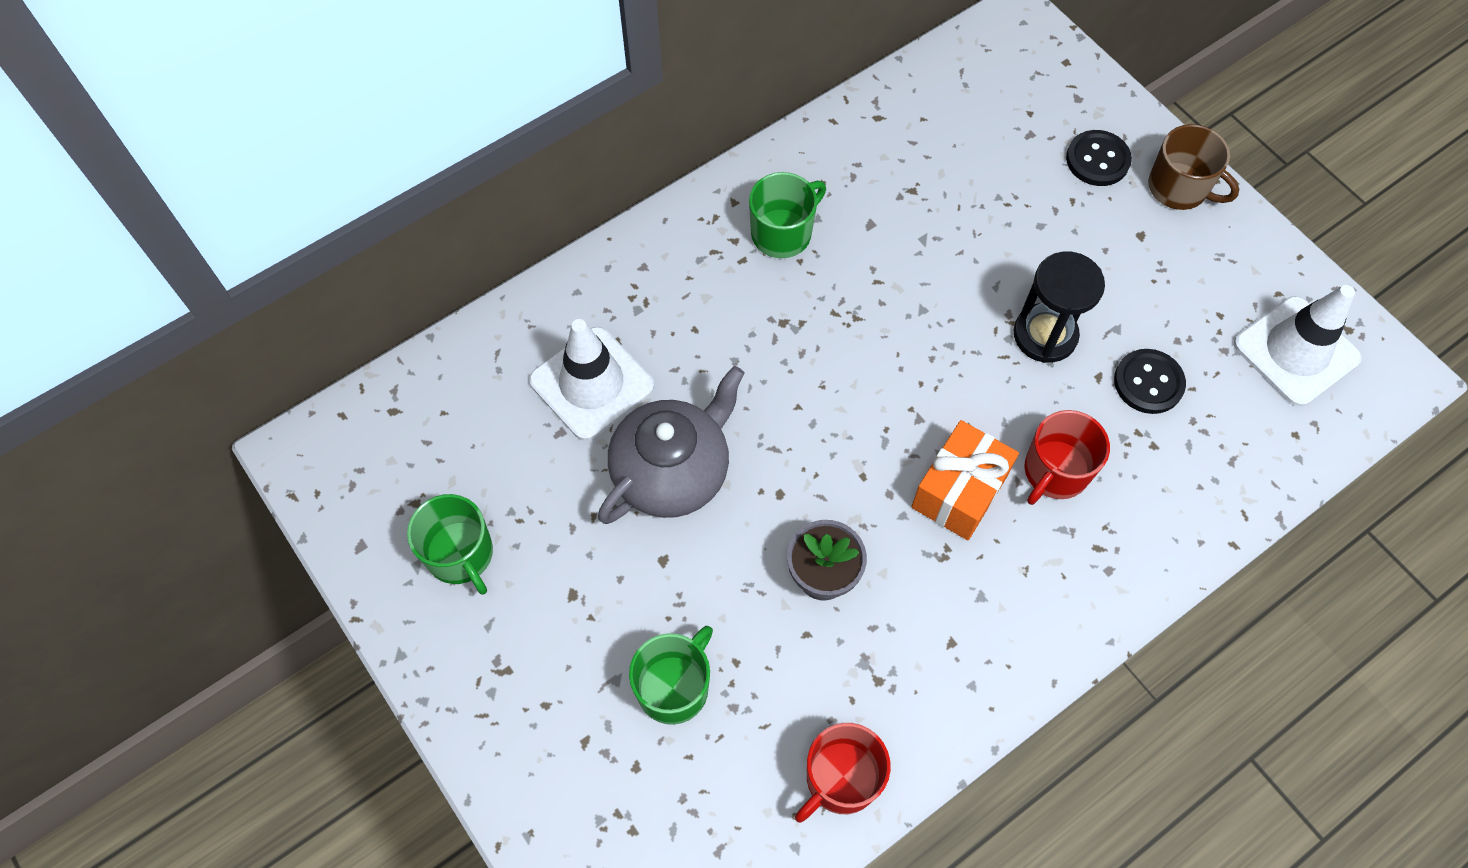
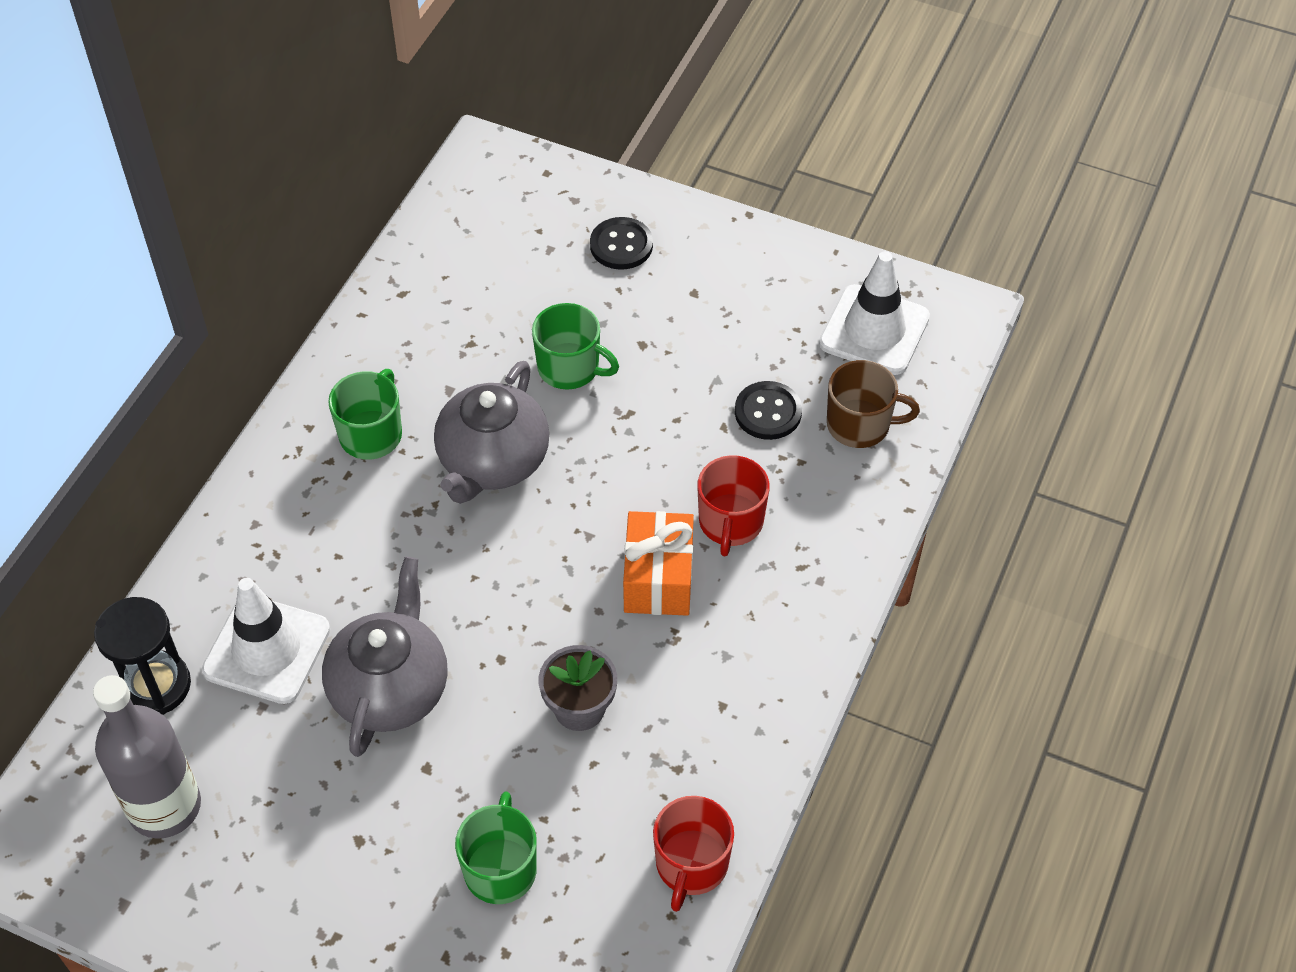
camera: 30 degrees left, 10 degrees down
green mug [407,494,493,594] -> green mug moved to [532,303,619,390]
black hourglass [1014,251,1105,363] -> black hourglass moved to [94,597,191,715]
brown mug [1148,124,1239,210] -> brown mug moved to [827,360,920,448]
none -> grey bottle [93,675,201,839]
none -> grey teapot [434,361,549,504]

